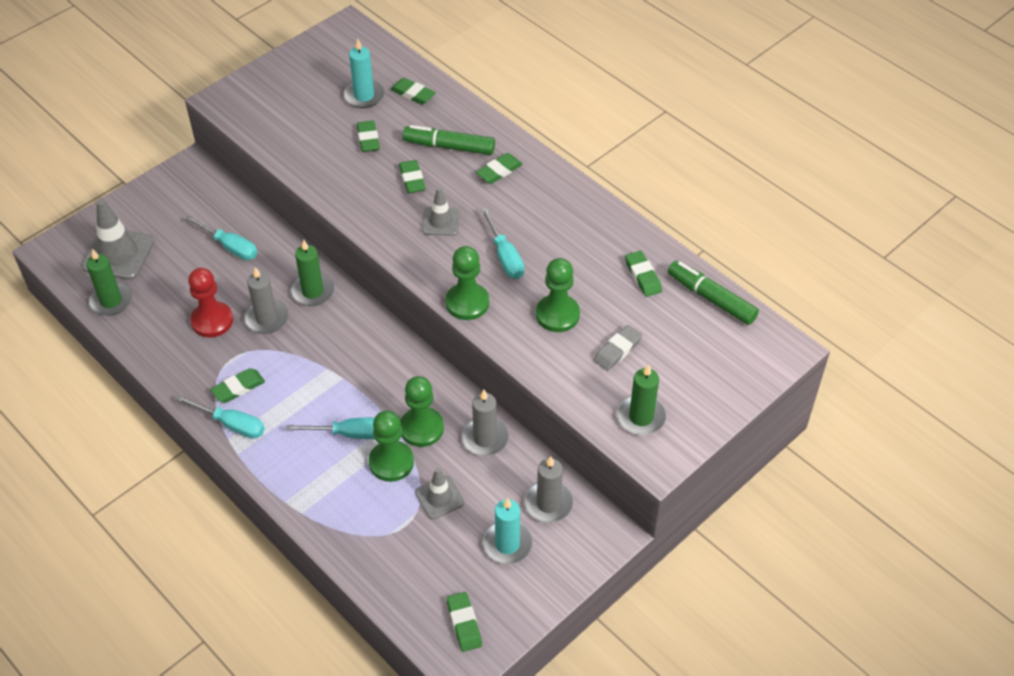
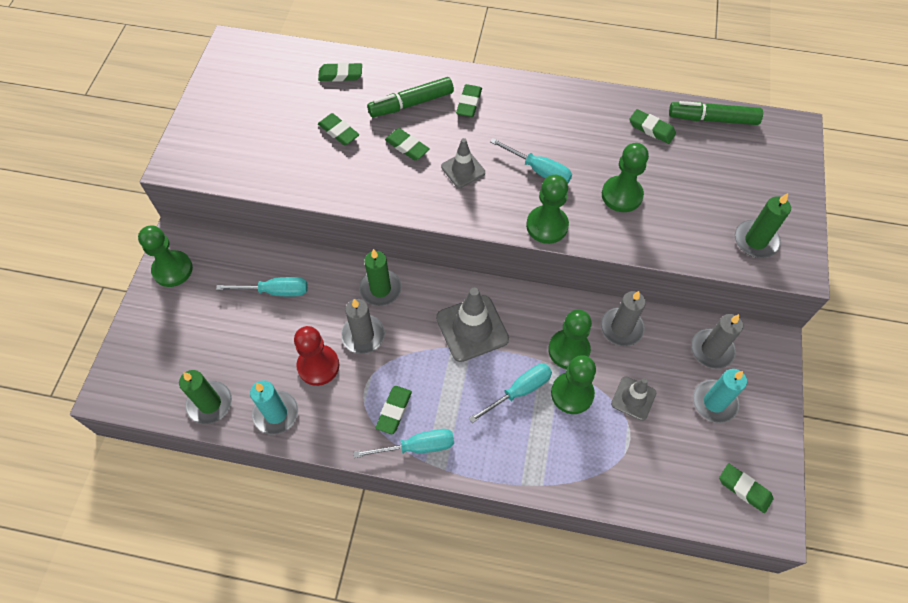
camera: 35 degrees left, 10 degrees up
grey traffic cone [81,199,154,280] -> grey traffic cone moved to [436,288,509,362]
turquoise candle [343,39,384,108] -> turquoise candle moved to [250,380,298,435]
grey eraser [594,325,642,371] -> none
none -> green pawn [138,225,193,287]

